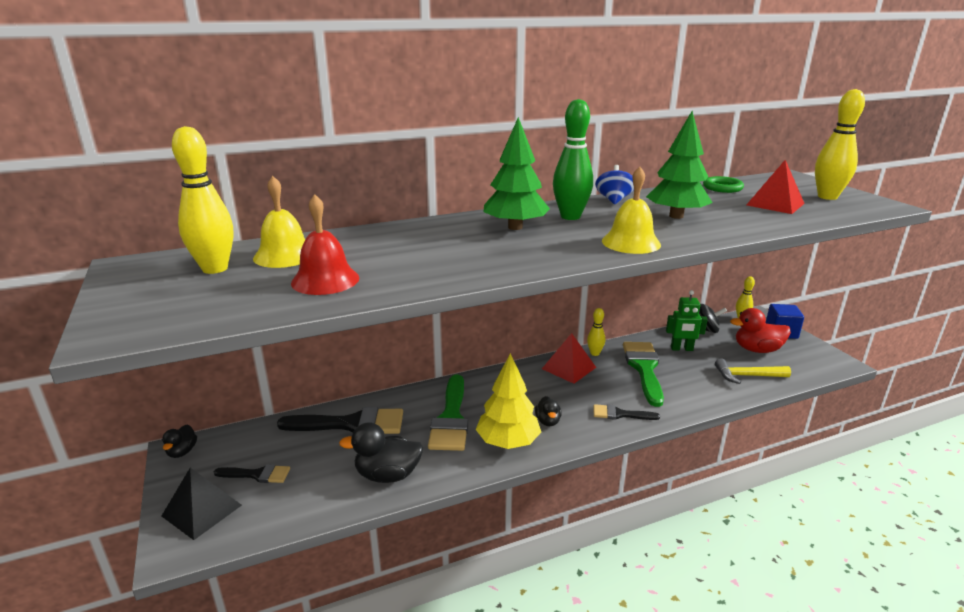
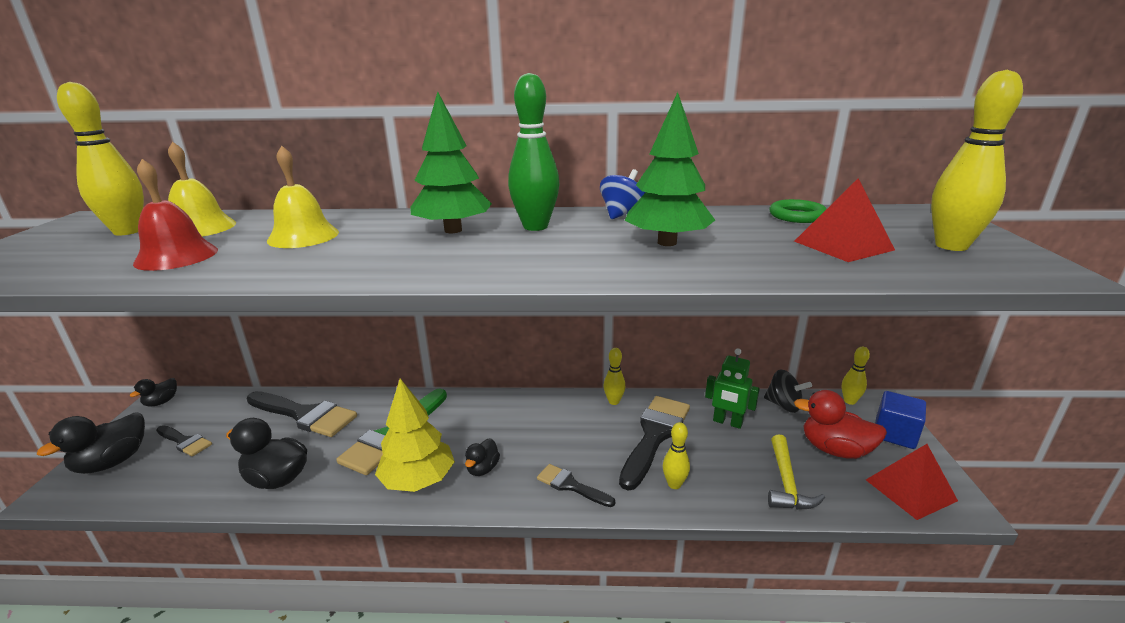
camera: 25 degrees right, 0 degrees up
black pyramid [162,468,242,540] -> black duck [37,412,145,474]
red pyramid [542,333,596,384] -> red pyramid moved to [866,444,958,520]
yellow bell [602,167,661,254] -> yellow bell moved to [267,146,339,248]
green brush [623,342,664,407] -> black brush [619,396,690,490]
yellow hammer [715,358,791,384] -> yellow hammer turned 105 degrees counterclockwise [768,435,825,510]
none -> yellow bowling pin [663,422,690,489]

